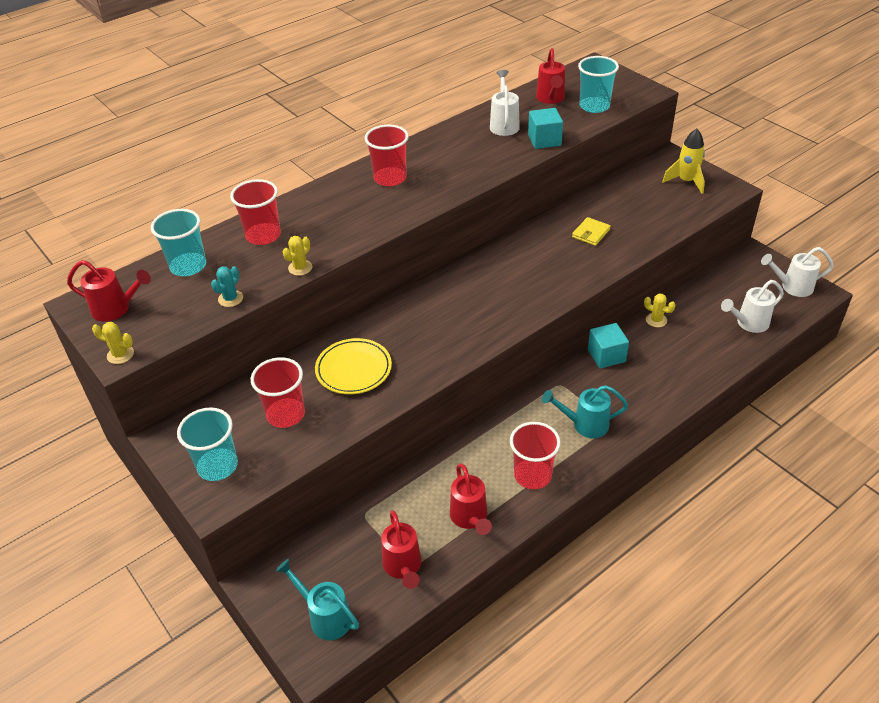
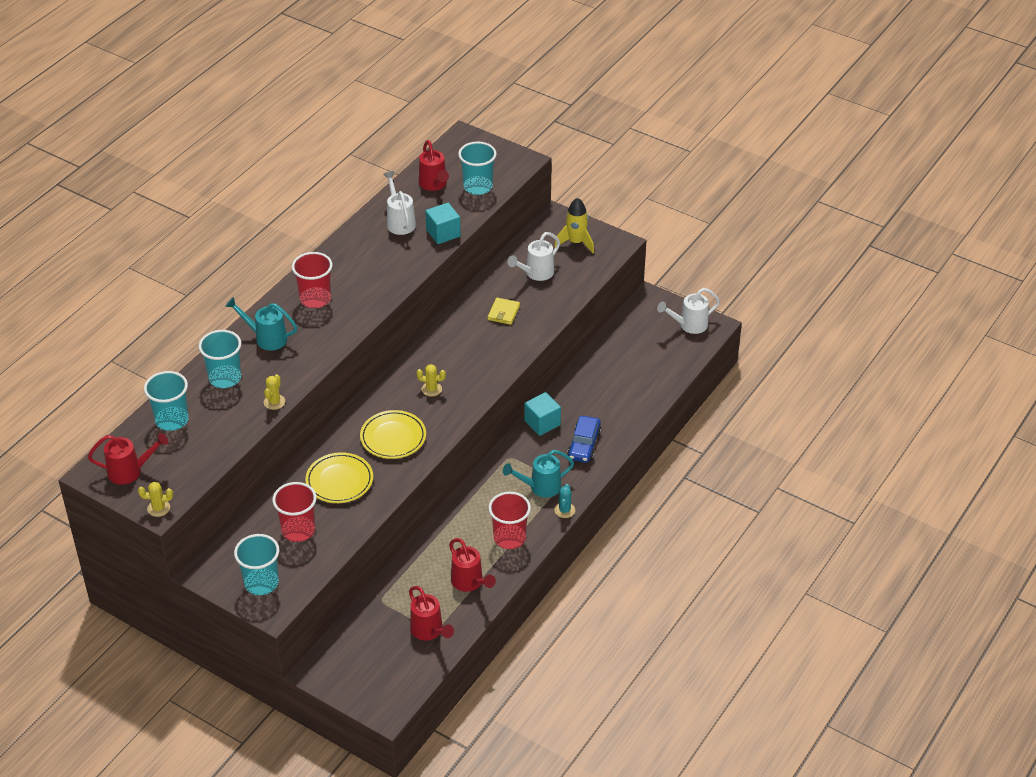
camera: 20 degrees left, 0 degrees up
turquoise cactus [211,266,243,307] -> turquoise cactus moved to [554,484,575,518]
red cup [230,179,281,245] -> turquoise cup [199,330,241,388]
turquoise watering can [276,559,359,640] -> turquoise watering can moved to [225,297,297,350]
yellow cactus [644,294,675,327] -> yellow cactus moved to [416,364,446,397]
white watering can [721,280,784,333] -> white watering can moved to [507,232,560,281]
none -> yellow plate [360,410,426,459]
none -> blue car [567,416,601,463]

